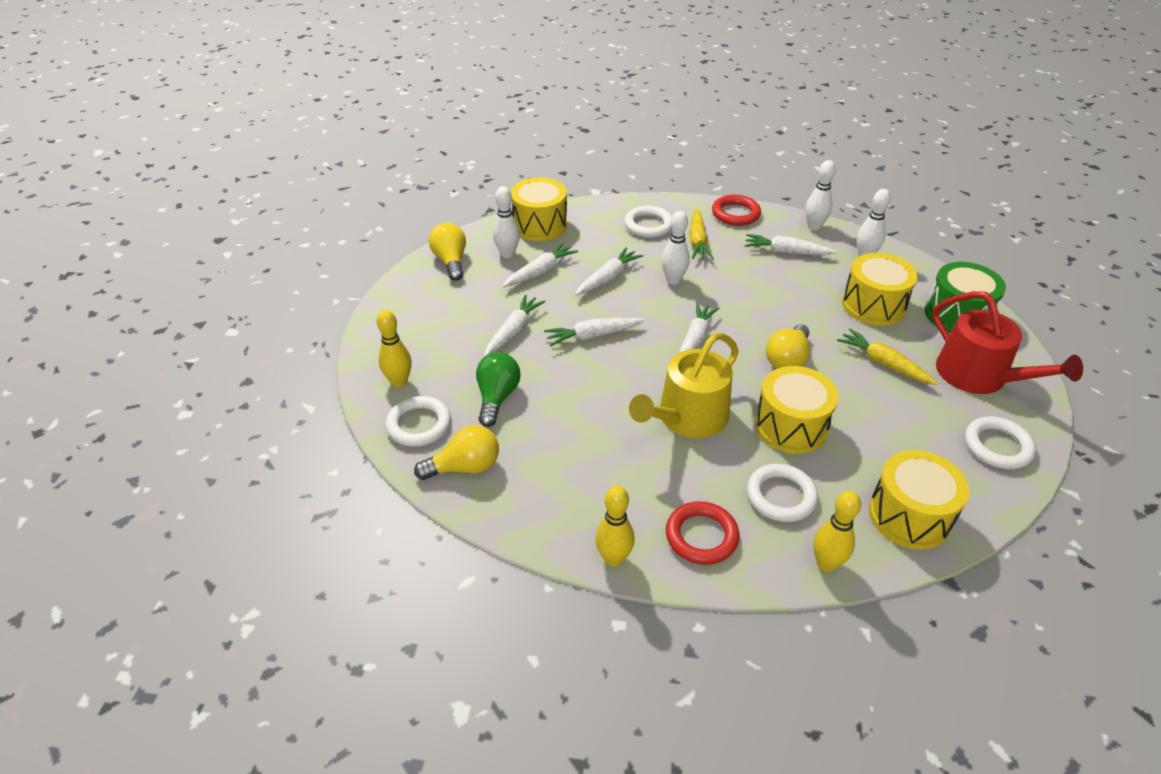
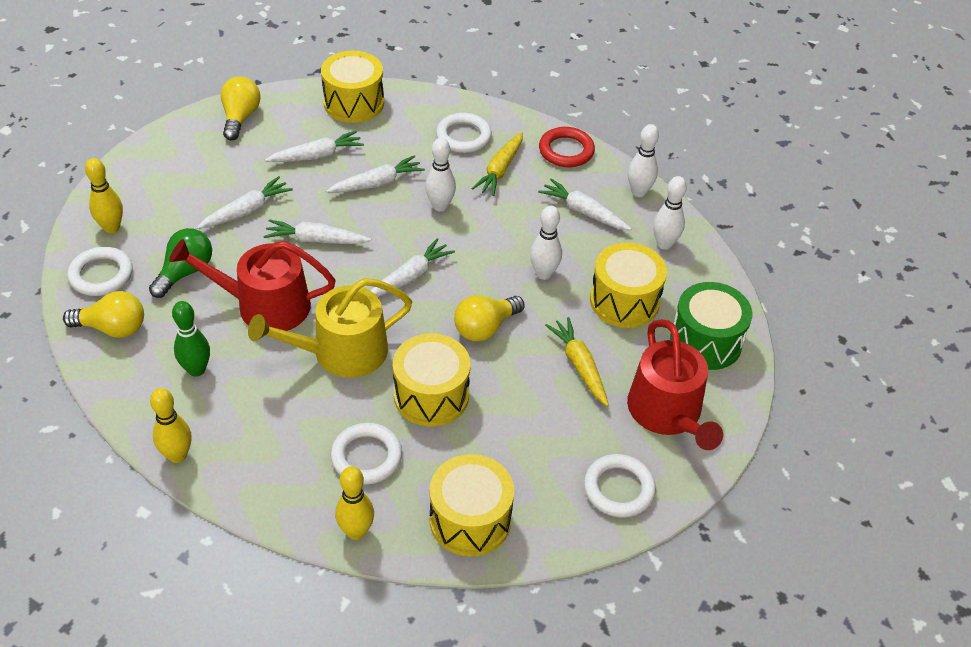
camera: 20 degrees right, 5 degrees up
white bowling pin [493,186,520,258] -> white bowling pin moved to [530,206,562,280]
red ring [666,501,740,565] -> none
none -> red watering can [169,239,336,331]
none -> green bowling pin [172,301,210,377]

